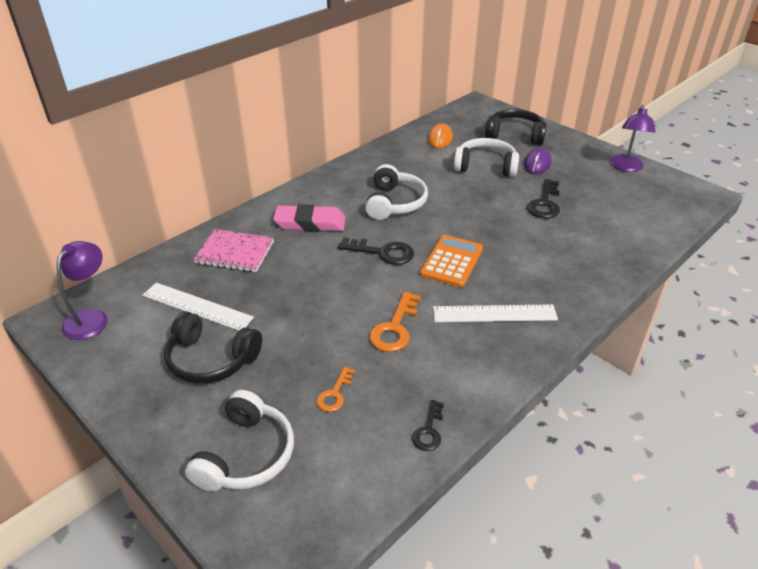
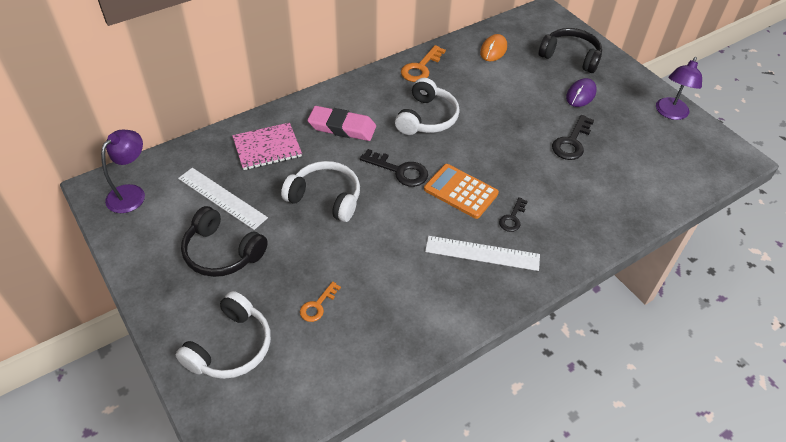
camera: 10 degrees right, 10 degrees up
pink notebook [193,229,274,272] -> pink notebook turned 45 degrees counterclockwise [232,122,302,170]
orange key [369,292,421,352] -> orange key moved to [401,45,446,82]
black key [412,400,444,451] -> black key moved to [499,197,528,232]
orange calculator [420,235,483,288] -> orange calculator turned 90 degrees counterclockwise [424,164,499,219]
white headphones [454,138,519,177] -> white headphones moved to [281,161,360,222]

